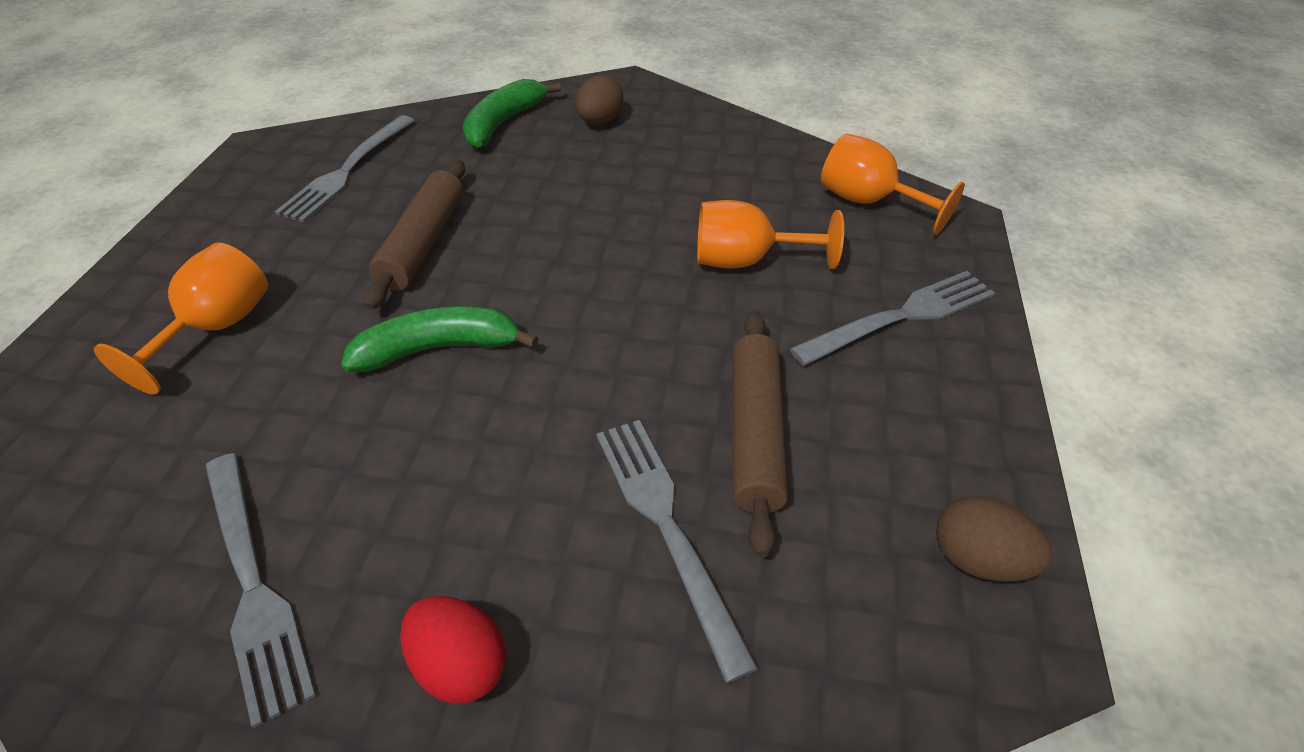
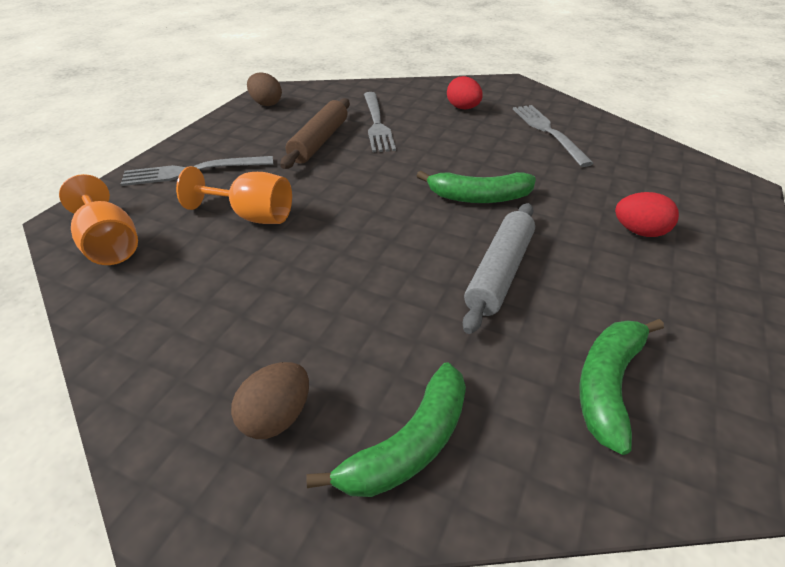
camera: 165 degrees left, 5 degrees down
orange goblet [94,243,268,394] -> red egg [615,192,679,237]
grey fork [275,115,415,222] -> green banana [580,319,664,455]
brown rolling pin [364,160,465,310] -> grey rolling pin [463,203,535,334]

